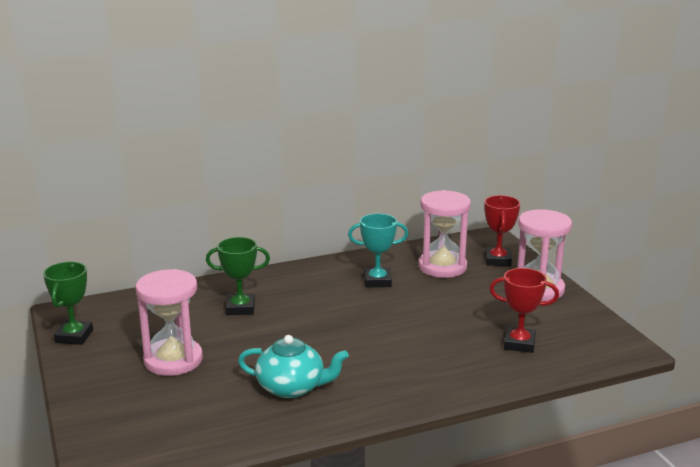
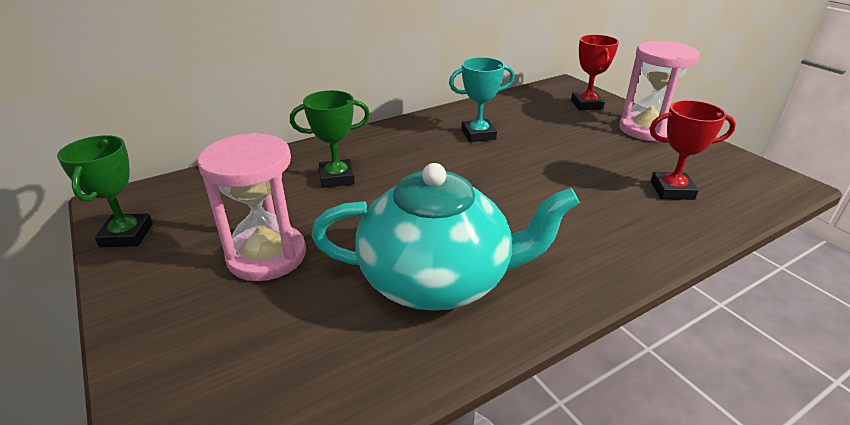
camera: 10 degrees left, 10 degrees up
turquoise teapot [238,335,349,398] -> turquoise teapot [311,163,580,311], size x1.63
pink hourglass [418,190,471,278] -> none

